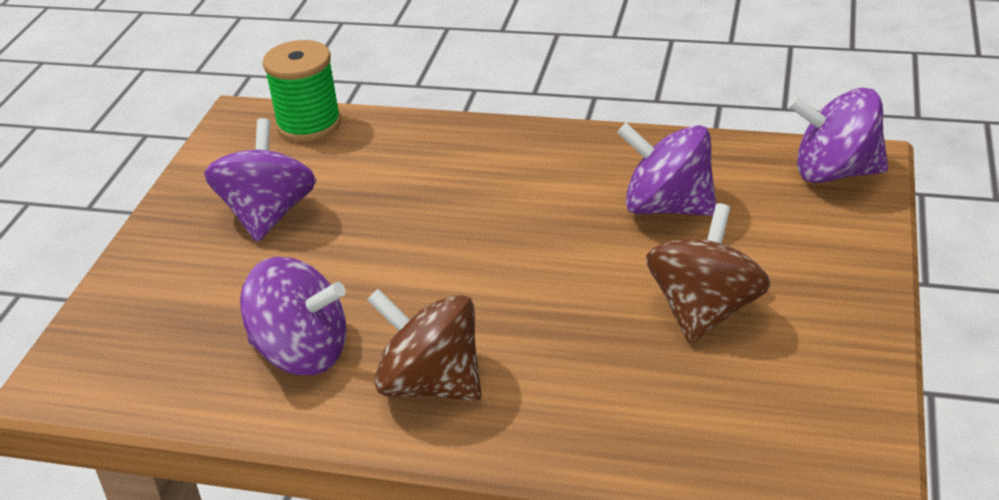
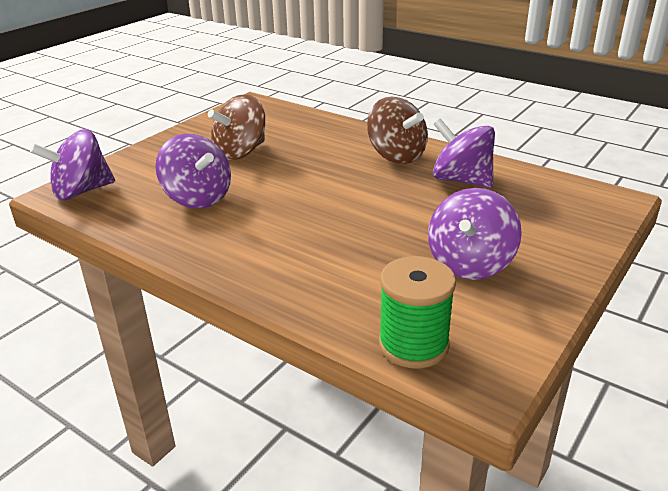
camera: 160 degrees left, 5 degrees down
purple spinning top [788,88,888,183] -> purple spinning top turned 120 degrees clockwise [30,129,115,200]

